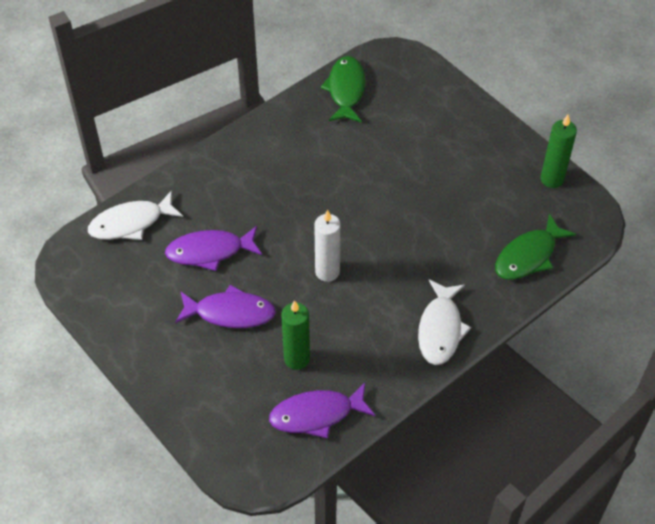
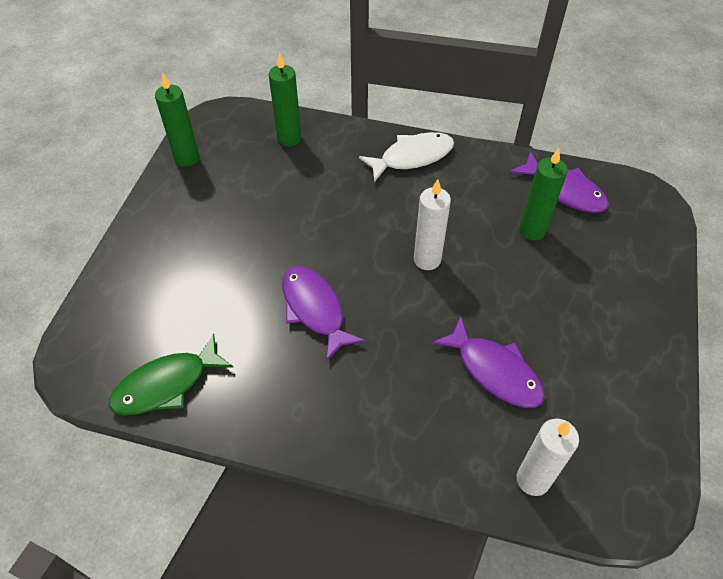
camera: 125 degrees left, 0 degrees up
white fish [88,190,183,240] -> white candle [517,419,579,496]
purple fish [175,285,276,328] -> purple fish moved to [282,266,365,362]
green fish [495,214,576,280] -> green candle [269,52,301,146]

